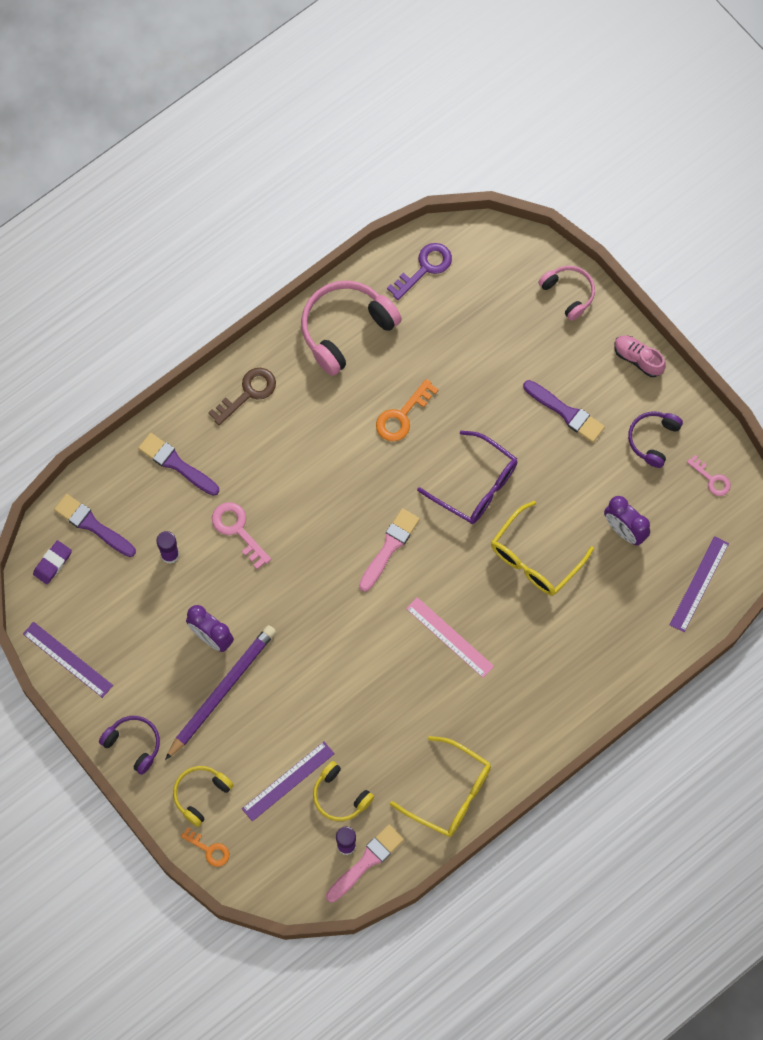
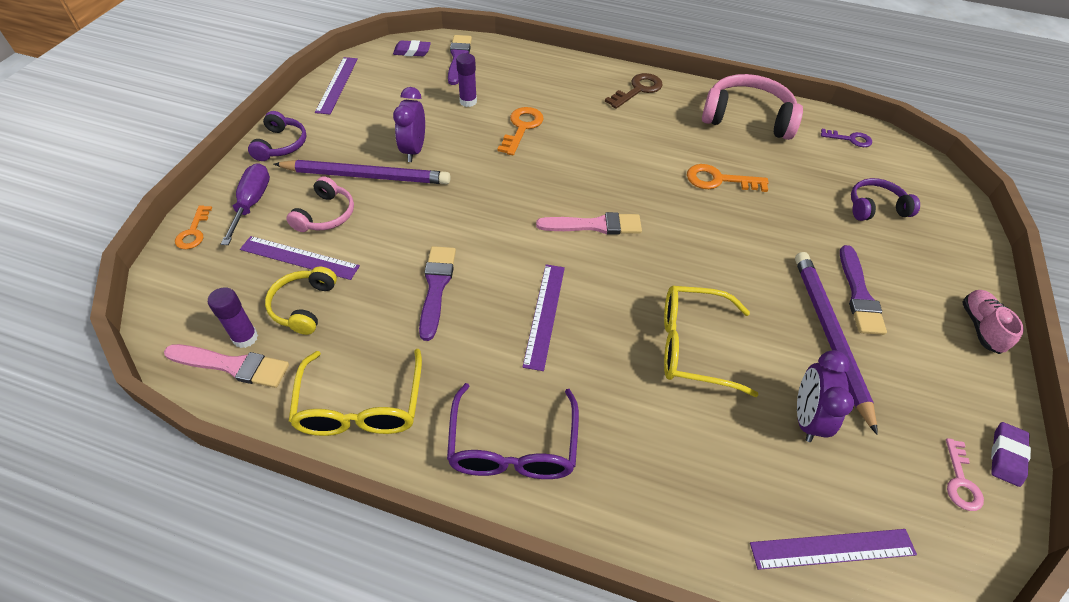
camera: 55 degrees right, 20 degrees down
purple brush [138,433,219,496] -> purple brush moved to [419,246,456,341]
yellow headphones [173,766,234,827] -> purple screwdriver [221,163,270,245]
brown key [208,368,276,425] -> brown key turned 60 degrees counterclockwise [605,73,663,109]
pink key [212,502,271,569] -> orange key [497,107,543,155]
purple key [387,243,452,300] -> purple key [821,129,872,147], size x0.66
pink ruler [406,597,494,678] -> purple ruler [523,264,565,371]
purple glasses [417,431,517,524] -> purple glasses moved to [447,383,579,479]
pink headphones [538,266,595,321] -> pink headphones moved to [286,176,354,232]
purple headphones [628,411,683,468] -> purple headphones moved to [851,178,920,221]
none -> purple pencil [795,252,878,435]
none -> purple eraser [991,422,1031,487]

